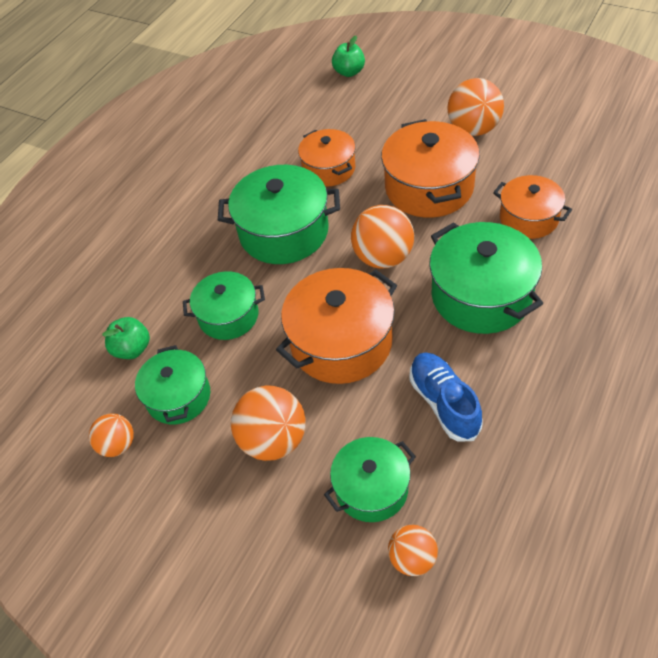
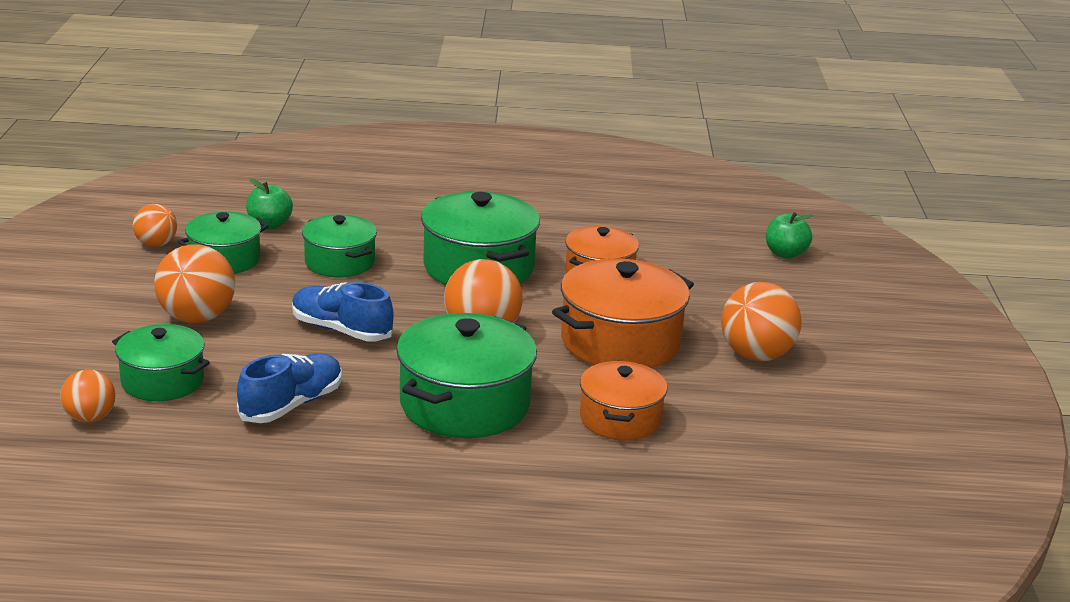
camera: 55 degrees right, 25 degrees down
orange pot [276,268,397,384] -> blue shoe [292,282,394,341]

